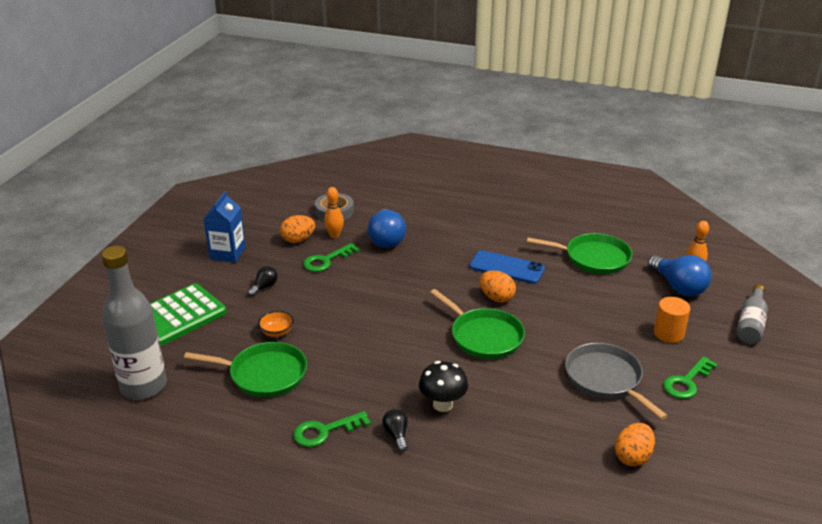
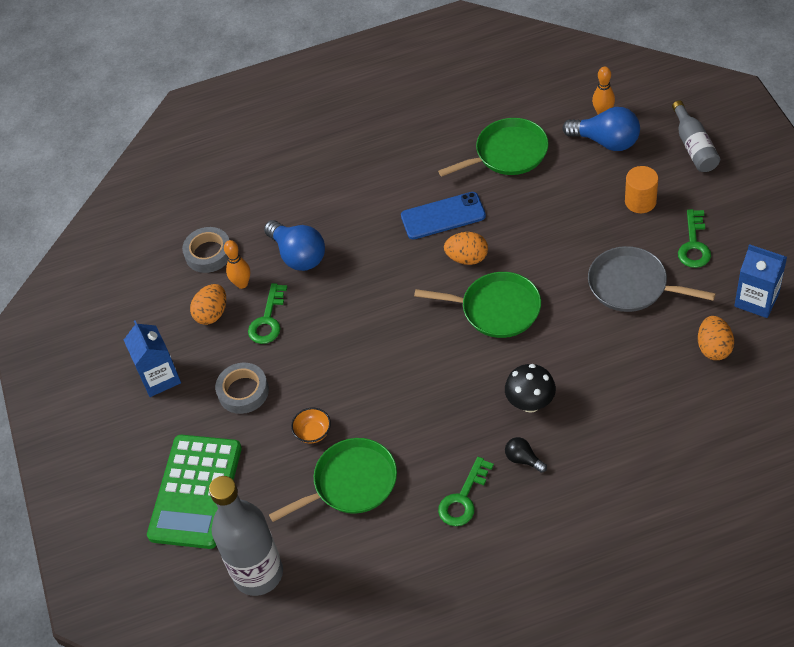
camera: 30 degrees left, 20 degrees up
black light bulb [248,266,278,296] -> grey tape [215,363,269,414]
none -> blue carton [734,244,787,318]

